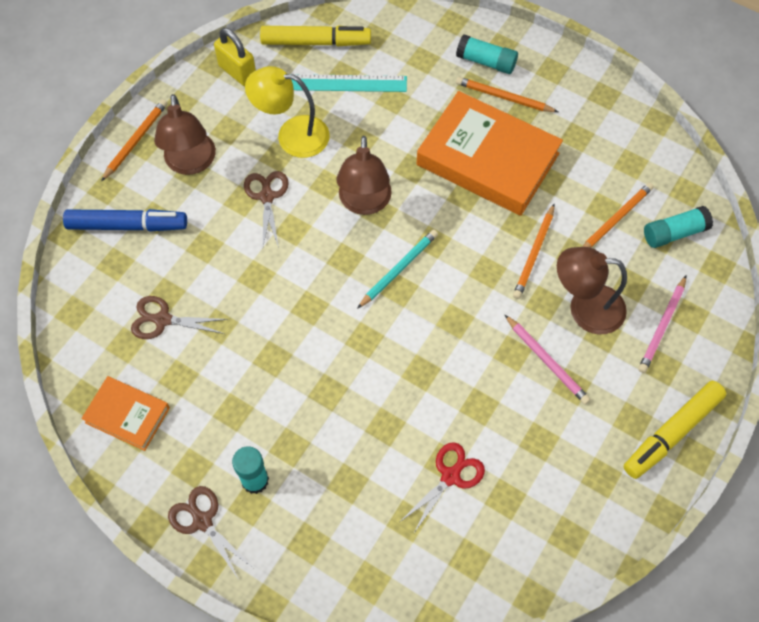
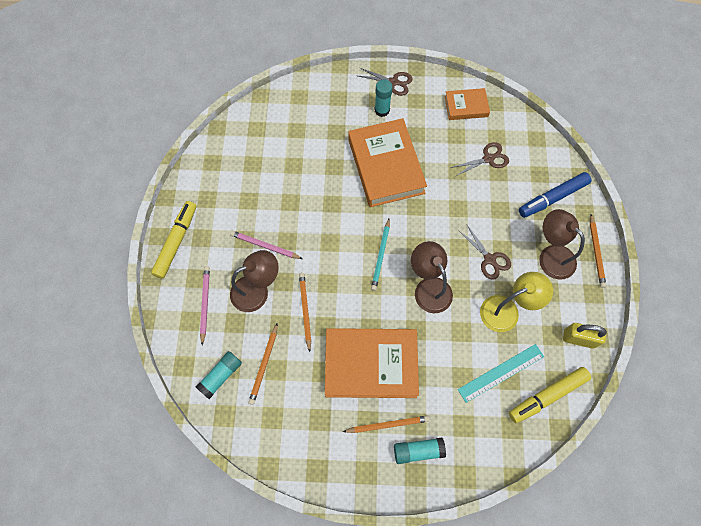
camera: 150 degrees right, 5 degrees up
red scissors [401,442,485,534] -> none
none -> orange book [348,118,427,207]

